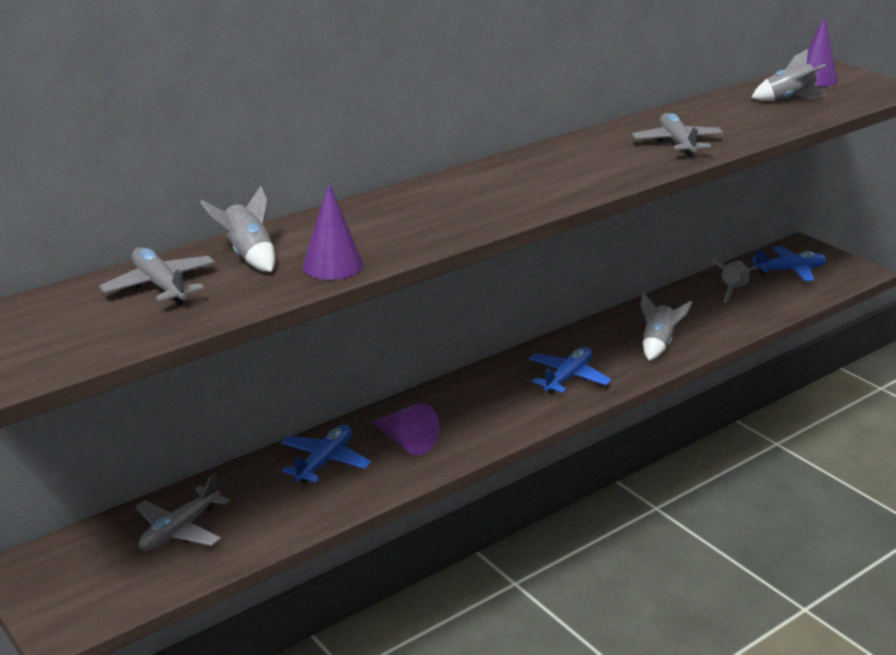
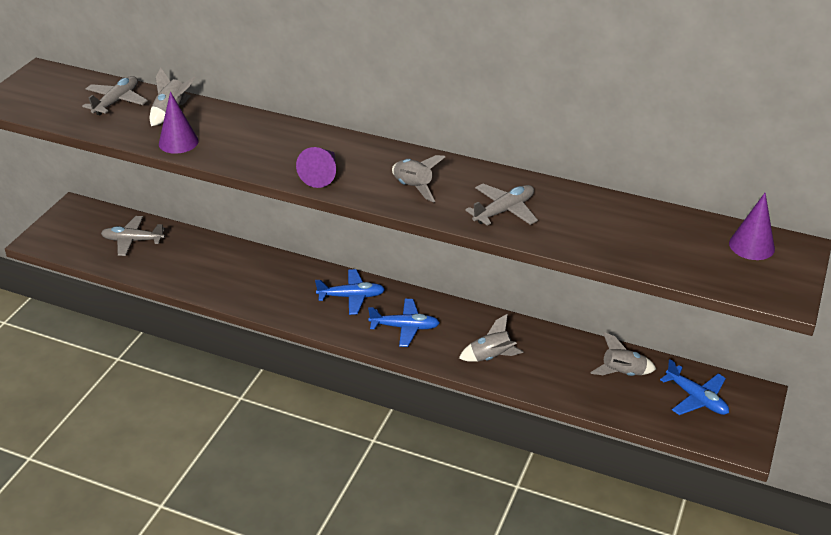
camera: 60 degrees right, 10 degrees up
blue plane [281,425,371,483] -> blue plane moved to [315,269,385,315]
purple cone [371,403,439,455] -> purple cone moved to [296,147,336,188]
grey rocket [751,49,827,101] -> grey rocket moved to [392,155,445,202]

